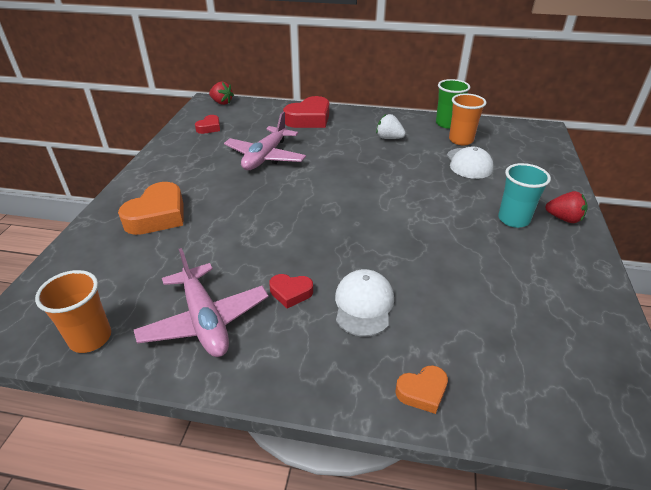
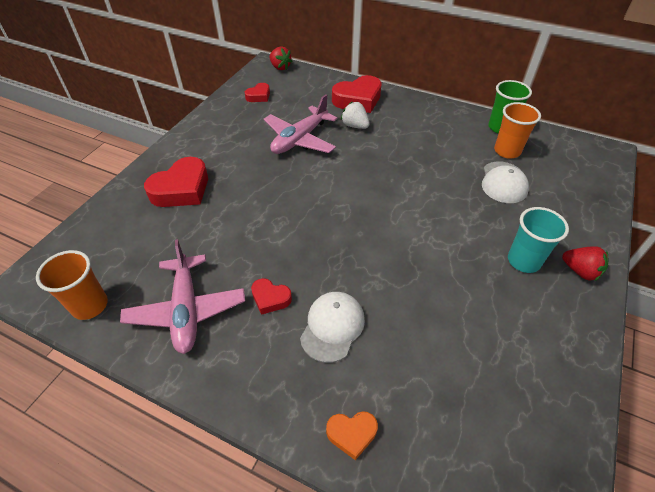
camera: 15 degrees right, 10 degrees up
orange heart [118,182,183,235] -> red heart [144,157,208,207]
white strawberry [376,114,406,139] -> white strawberry moved to [341,102,370,129]

